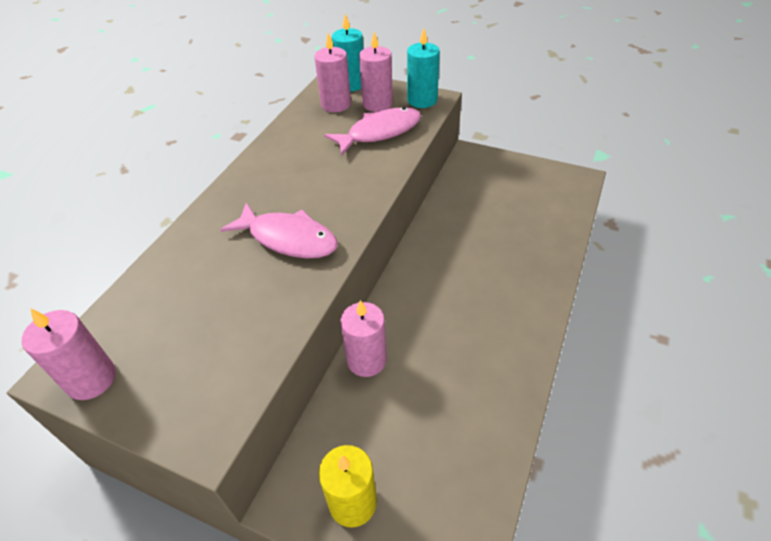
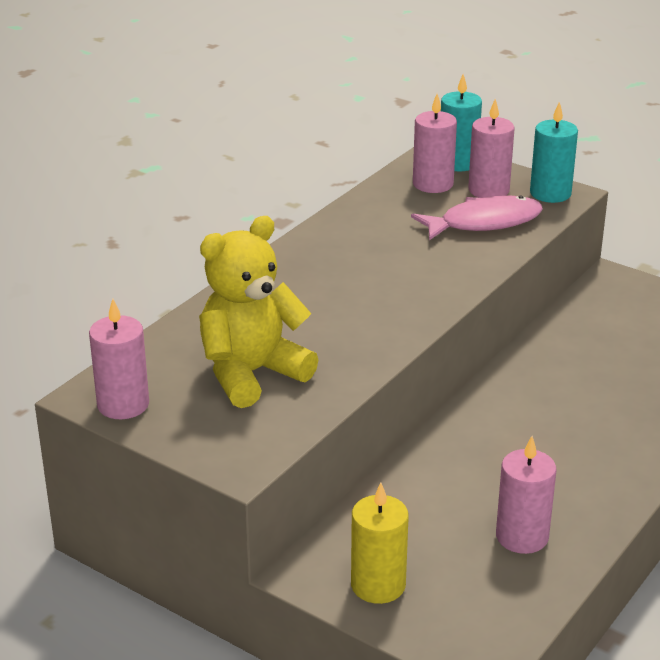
camera: 10 degrees right, 15 degrees down
pink fish [220,202,338,258] -> none
pink candle [341,300,387,377] -> pink candle moved to [496,436,556,554]
none -> yellow teddy bear [199,216,318,408]

